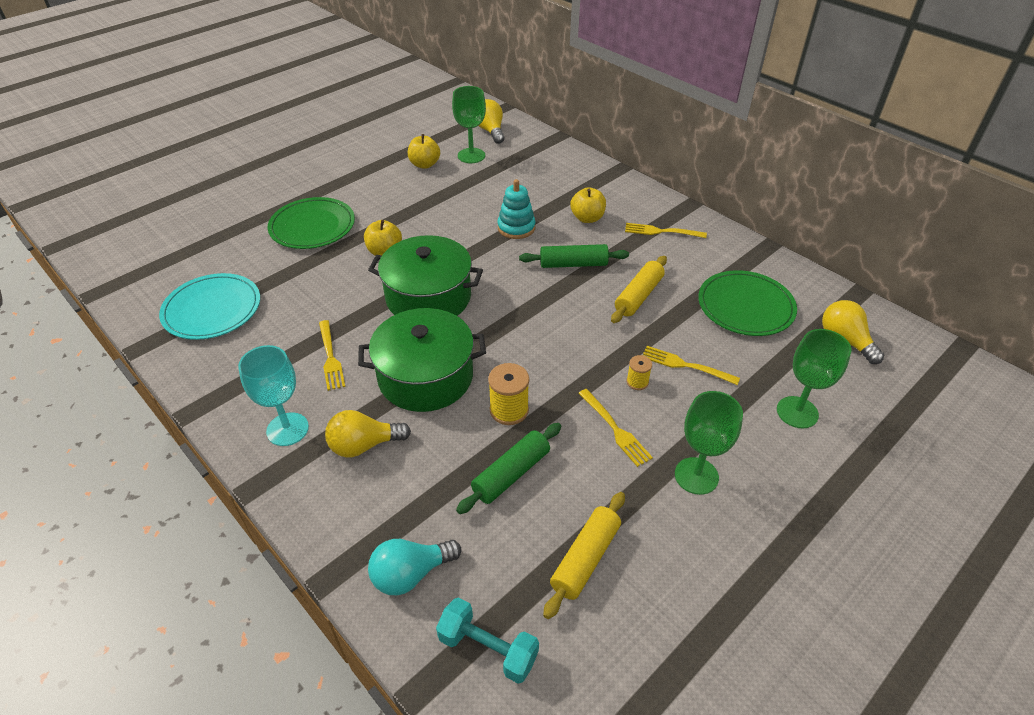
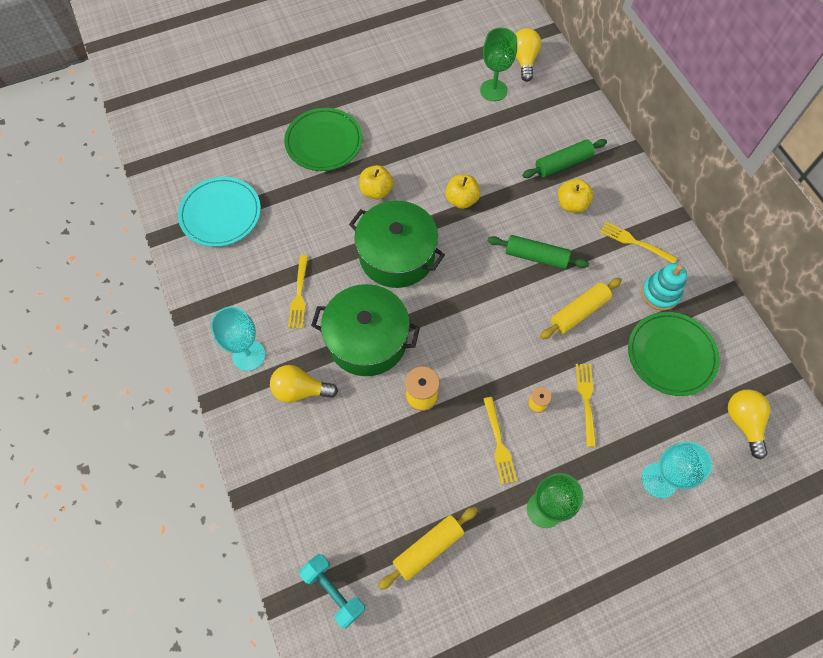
camera: 20 degrees right, 20 degrees up
turquoise light bulb [368,539,461,595] -> none
yellow apple [408,134,440,169] -> yellow apple moved to [445,175,480,209]
green rolling pin [456,423,561,514] -> green rolling pin moved to [522,139,607,178]
turquoise stacking toy [497,179,536,239] -> turquoise stacking toy moved to [641,263,687,311]
yellow fork [643,346,740,385] -> yellow fork turned 45 degrees clockwise [576,364,596,447]
green goblet [777,329,851,429] -> turquoise goblet [641,441,712,498]

